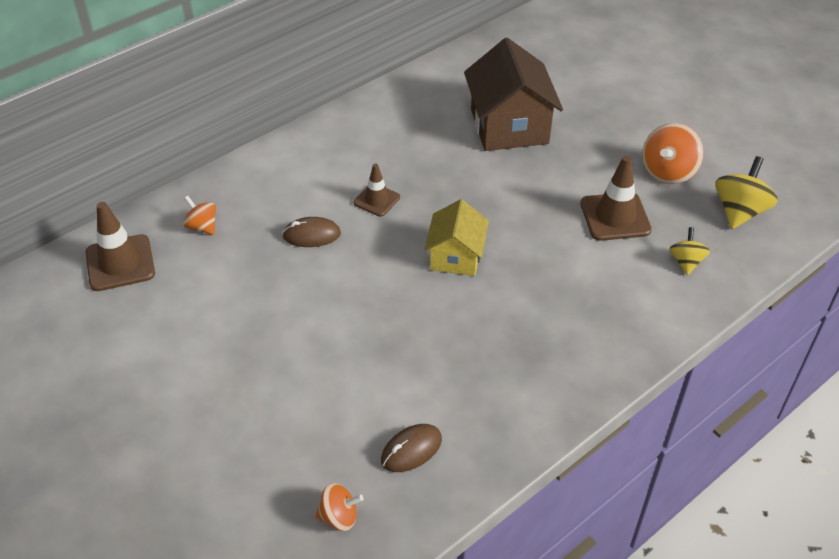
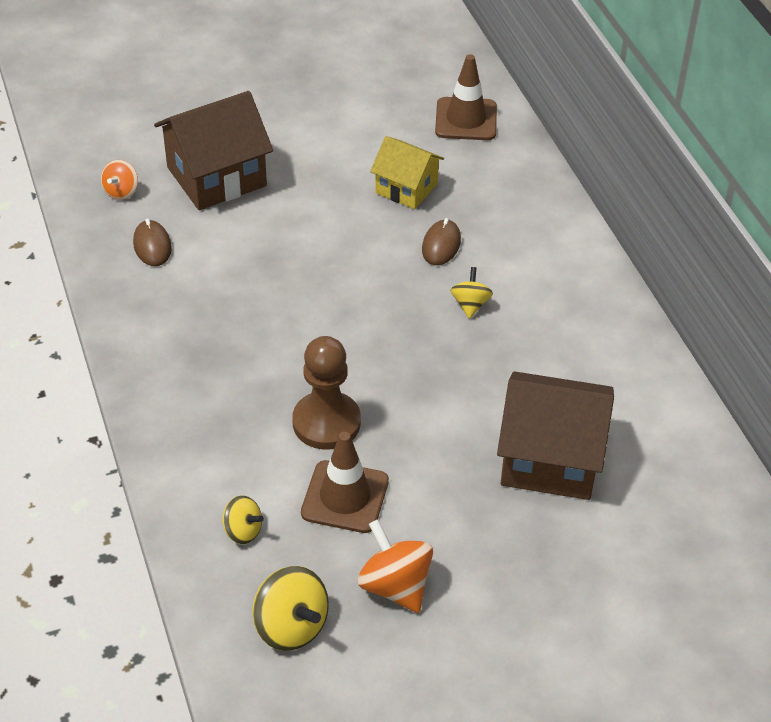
camera: 110 degrees right, 0 degrees up
orange spinning top [183,196,216,235] -> none
brown traffic cone [354,164,400,217] -> yellow spinning top [450,267,493,319]
yellow house [424,199,489,276] -> yellow house moved to [370,136,444,209]
none -> brown house [154,91,273,210]
none -> brown pawn [292,336,361,449]

